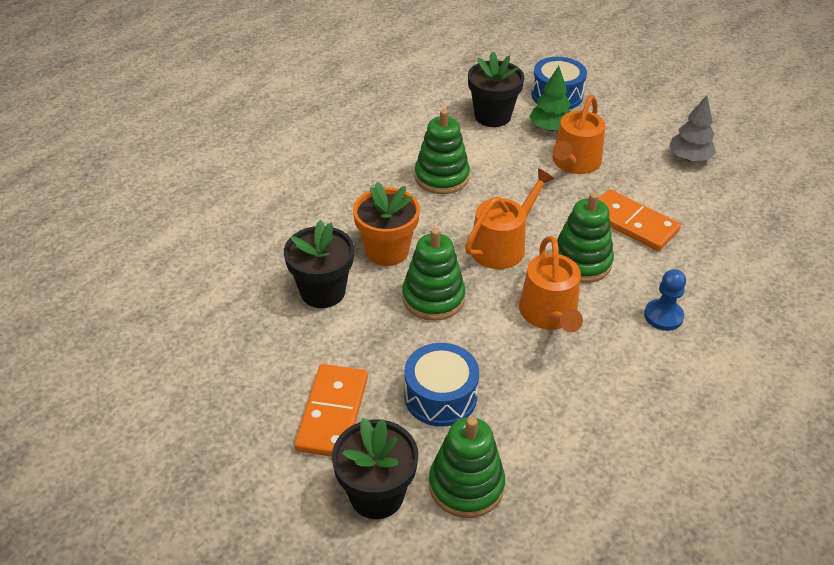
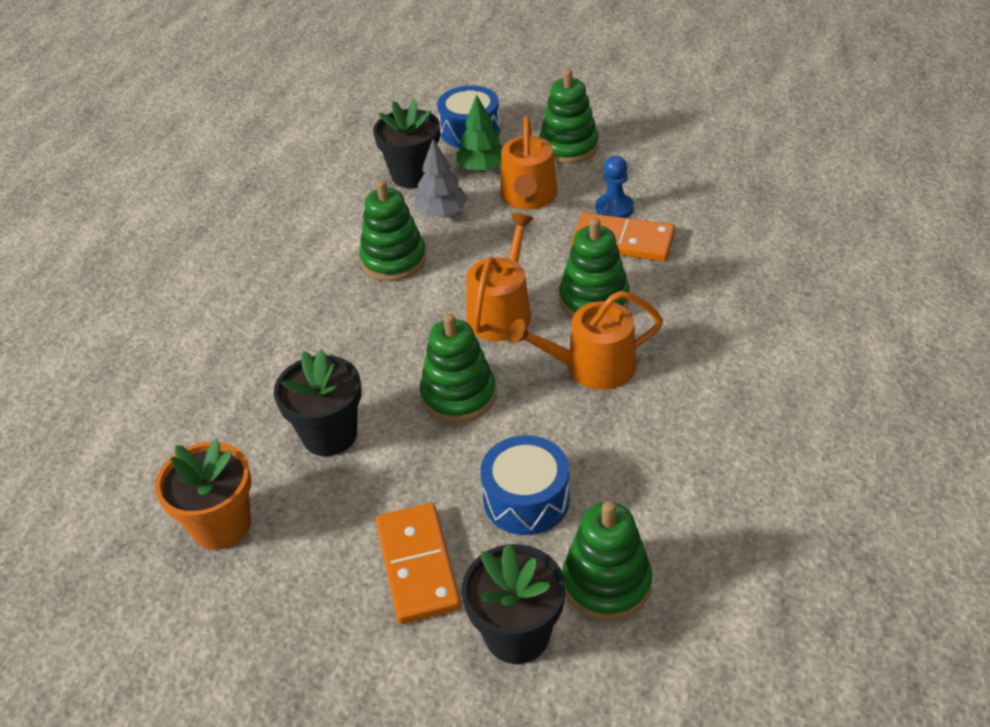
camera: 20 degrees left, 0 degrees up
orange flower pot [353,182,420,266] -> orange flower pot moved to [155,439,251,550]
orange watering can [519,236,583,332] -> orange watering can turned 105 degrees clockwise [508,291,663,390]
blue pawn [644,269,686,331] -> blue pawn moved to [596,156,634,218]
grey tree [669,95,716,161] -> grey tree moved to [414,139,468,217]
none -> green stacking toy [539,69,599,164]

